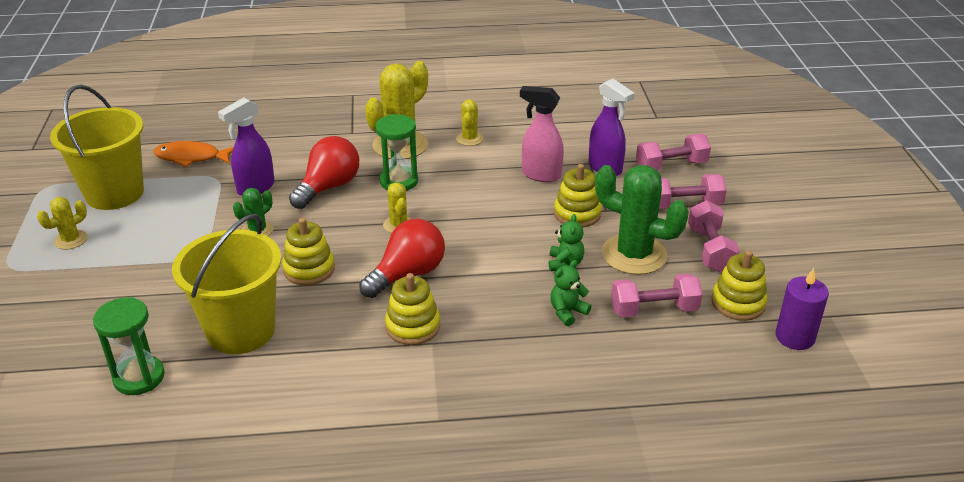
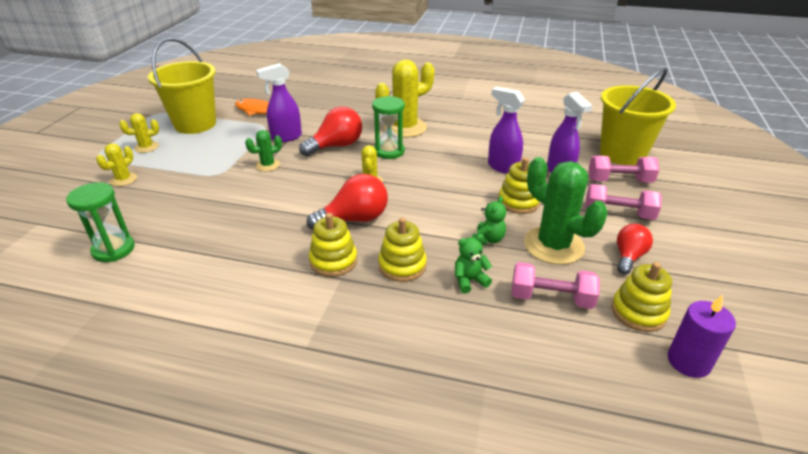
camera: 20 degrees right, 0 degrees up
yellow bucket [172,214,281,354] -> yellow bucket moved to [600,67,676,165]
yellow stacking toy [282,218,335,286] -> yellow stacking toy moved to [378,217,427,282]
yellow cactus [456,99,484,146] -> yellow cactus moved to [96,143,137,186]
pink spray bottle [520,86,564,182] -> purple spray bottle [488,87,525,174]
pink dumbbell [688,200,740,272] -> red light bulb [617,224,653,274]

